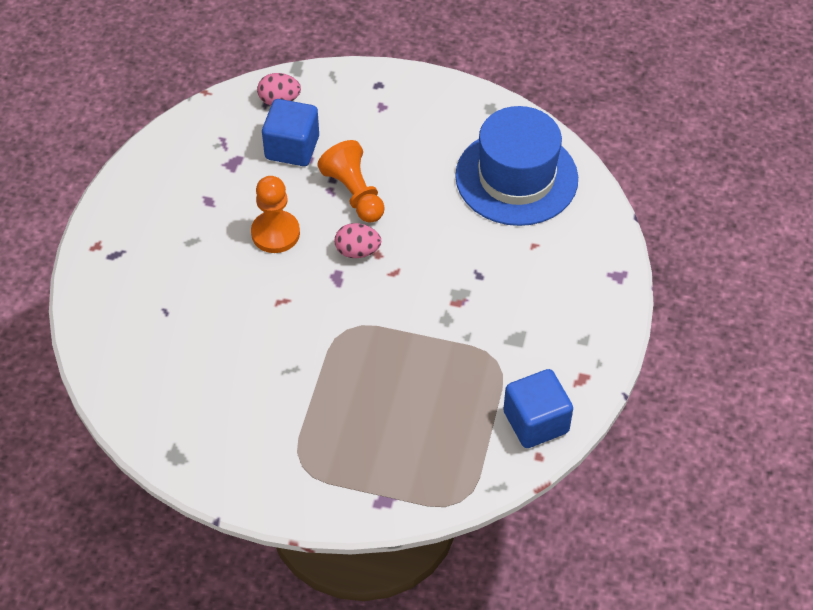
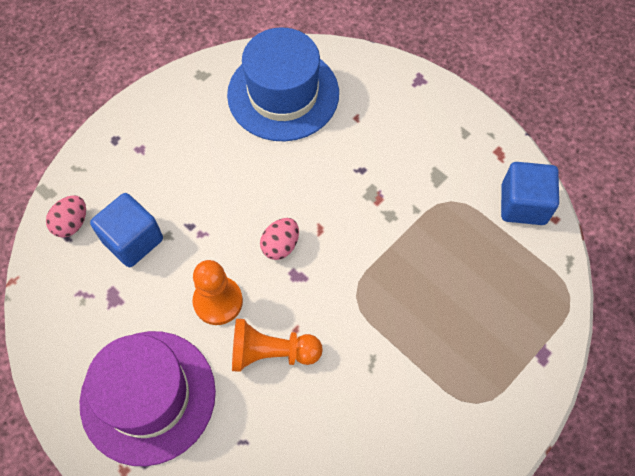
camera: 60 degrees left, 10 degrees up
orange pawn [317,140,385,223] -> orange pawn moved to [232,319,322,372]
none -> purple hat [80,331,216,466]

